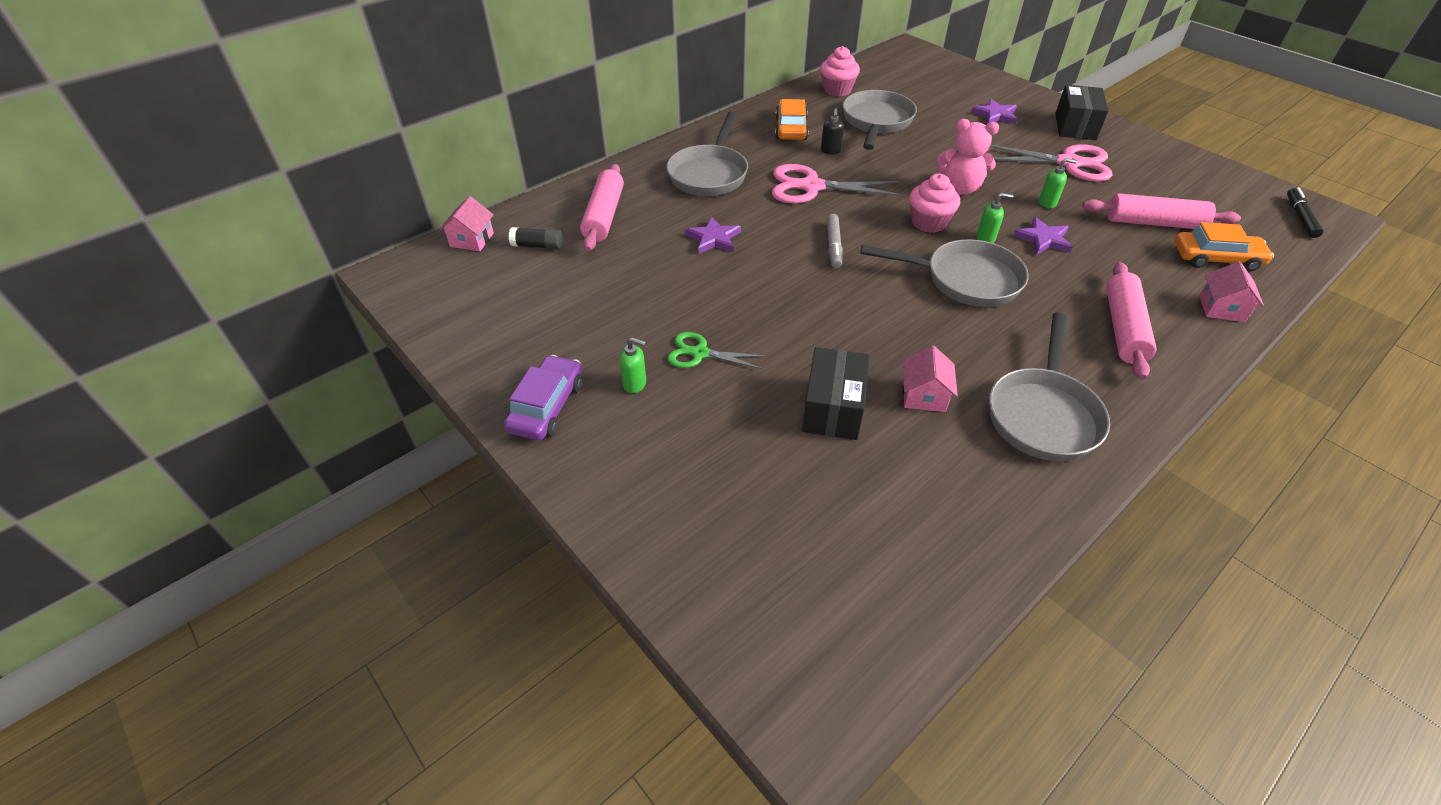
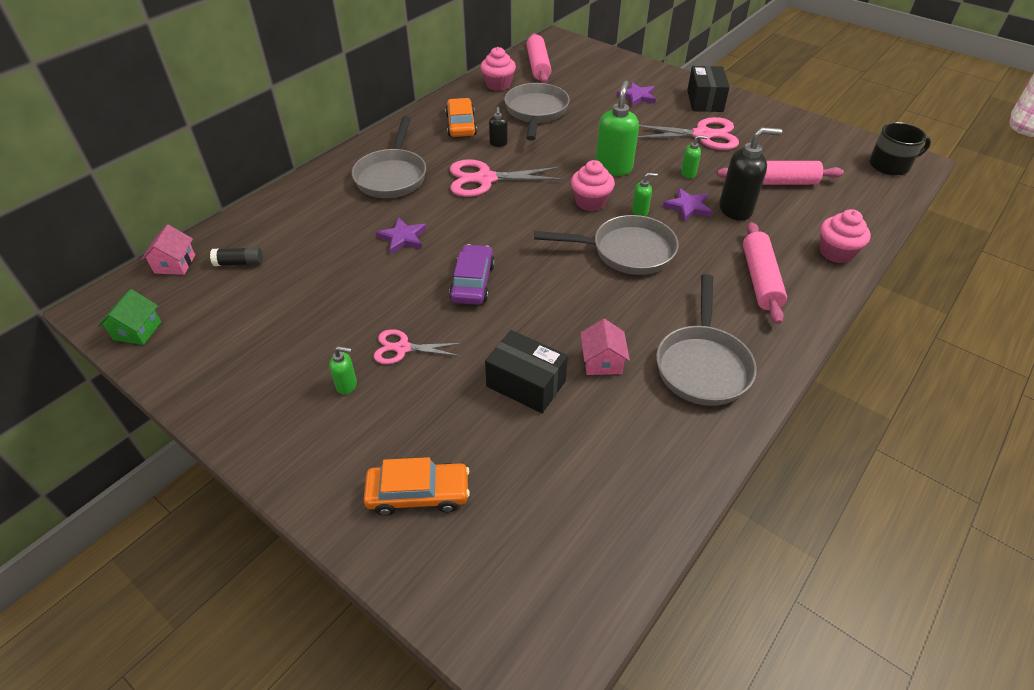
camera: 10 degrees left, 0 degrees up
purple car [504,355,583,440] -> purple car moved to [449,244,495,305]
pink rolling pin [580,164,624,251] -> pink rolling pin moved to [526,33,551,83]
green scissors [667,332,766,369] -> pink scissors [374,329,462,364]
black box [802,347,869,440] -> black box turned 60 degrees counterclockwise [485,330,568,413]
grey marker [827,214,843,269] -> none
pink teddy bear [937,119,999,195] -> green soap dispenser [596,81,639,176]
orange car [1175,222,1274,271] -> orange car moved to [364,457,470,516]
pink house [1199,262,1264,322] -> pink cupcake [820,209,871,263]
black marker [1287,187,1324,238] -> black mug [869,122,931,176]
none -> green house [98,289,161,345]
none -> black soap dispenser [719,127,782,221]

